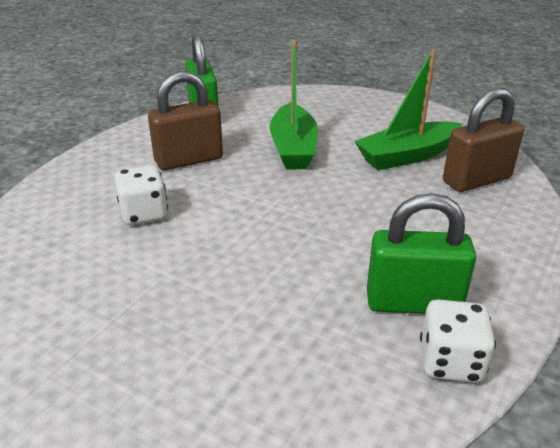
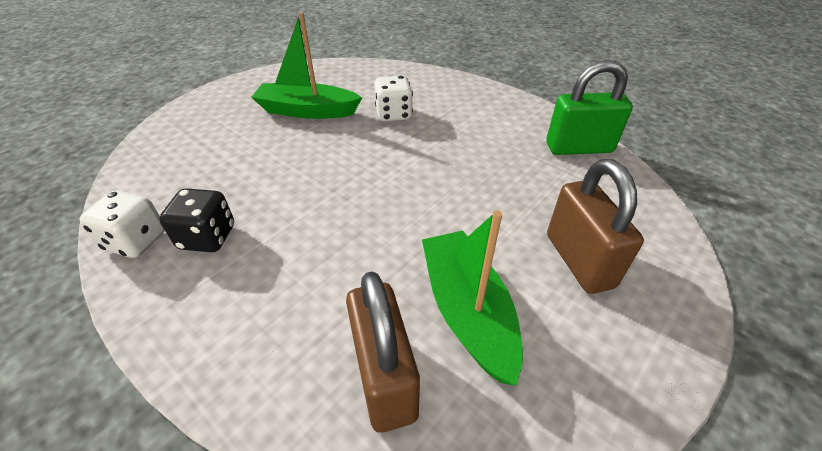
camera: 100 degrees right, 10 degrees up
brown padlock [148,71,223,170] -> brown padlock moved to [547,159,644,294]
green boat [270,40,318,170] -> green boat moved to [251,12,362,119]
green padlock [367,193,476,314] -> black dice [159,188,234,252]

